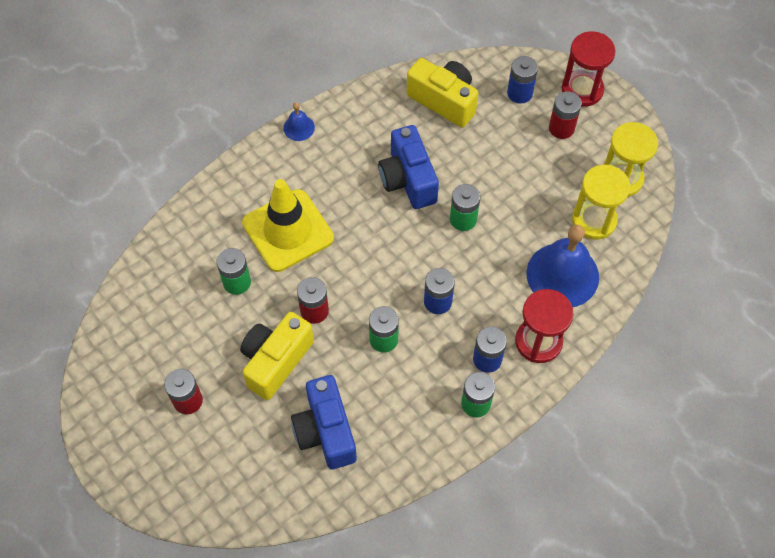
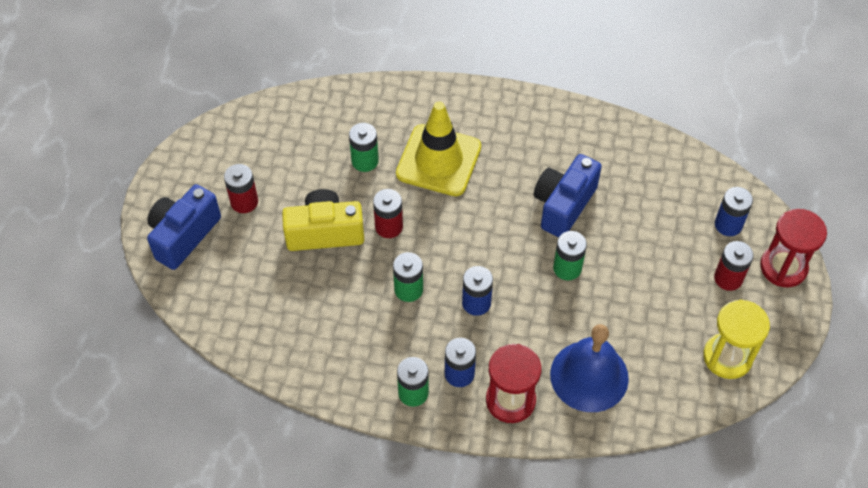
camera: 50 degrees right, 5 degrees down
blue bell [283,102,315,141] -> none
blue camera [291,375,357,469] -> blue camera moved to [147,184,221,270]
yellow camera [407,58,478,127] -> none
yellow hourglass [572,165,630,239] -> none

